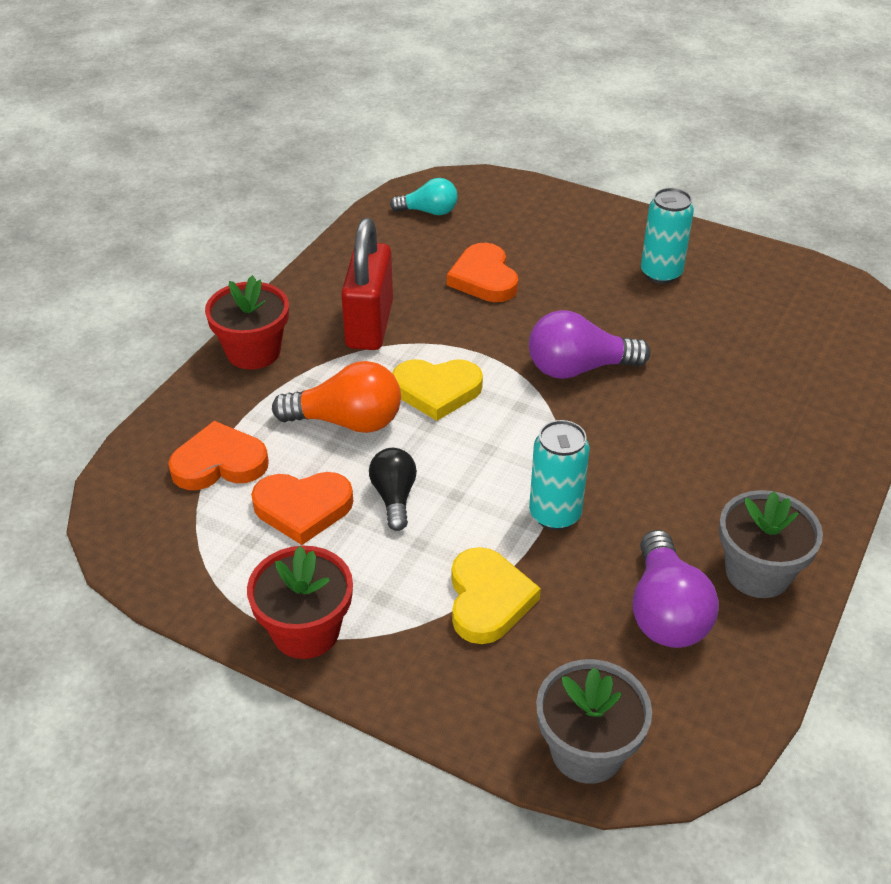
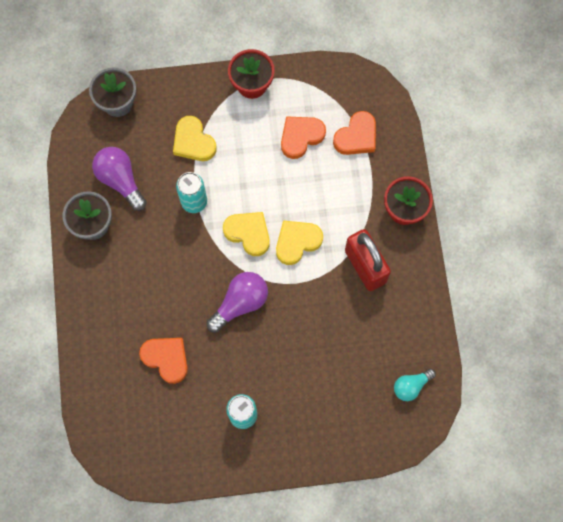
camera: 145 degrees right, 30 degrees up
orange light bulb [272,361,401,433] -> none
black light bulb [369,448,417,531] -> none
orange heart [447,243,518,302] -> orange heart moved to [139,338,188,384]
none -> yellow heart [223,212,270,256]

